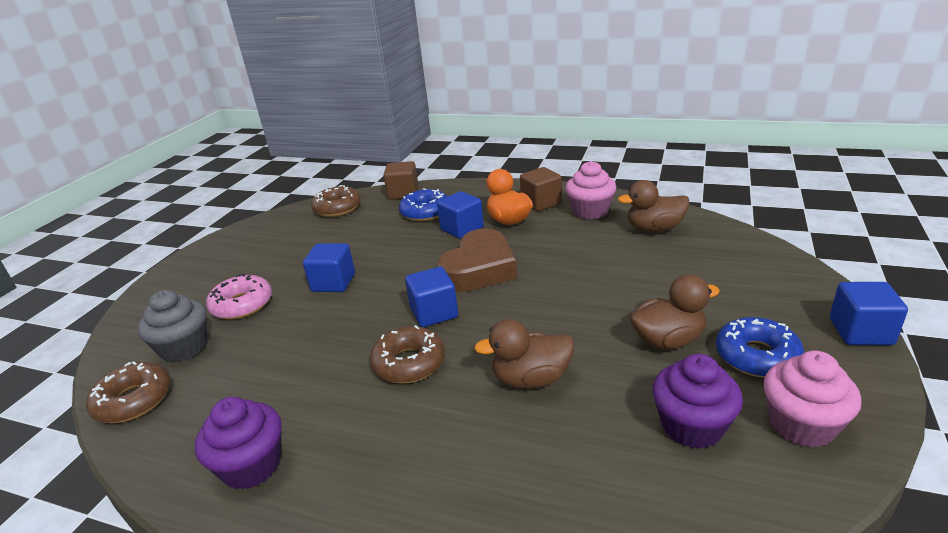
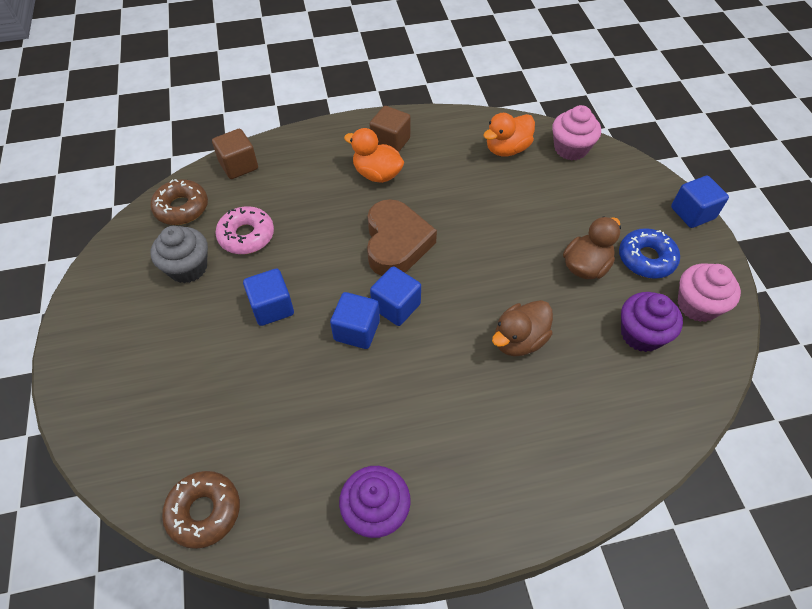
camera: 35 degrees left, 25 degrees up
grey cupcake [138,290,207,363] -> grey cupcake moved to [151,226,208,283]
pink donut [206,274,272,320] -> pink donut moved to [215,206,274,254]
brown donut [370,325,445,384] -> none
blue donut [399,188,448,221] -> none
blue cube [437,191,484,239] -> blue cube moved to [330,292,380,349]
pink cupcake [565,161,616,220] -> pink cupcake moved to [552,105,601,160]
brown duck [618,180,690,232] -> orange duck [483,113,535,156]

